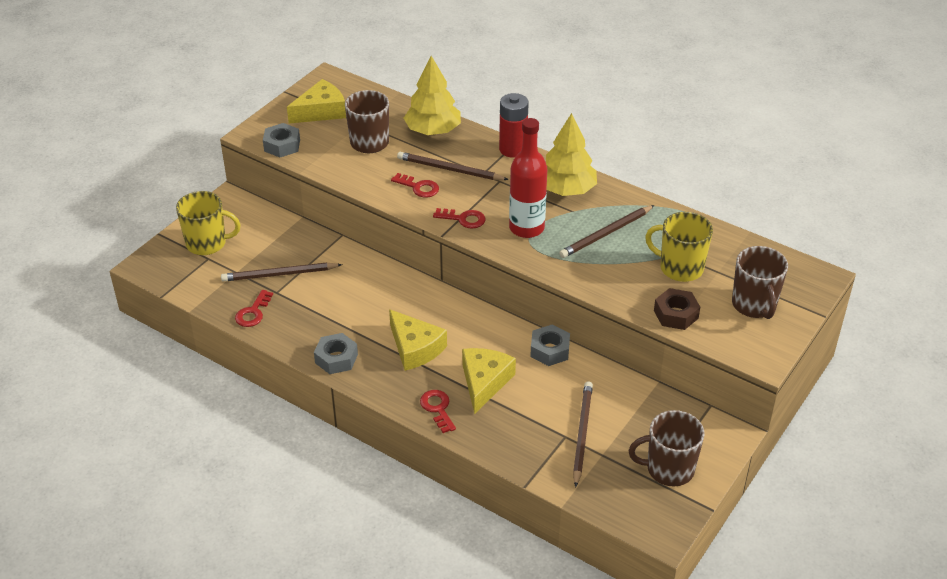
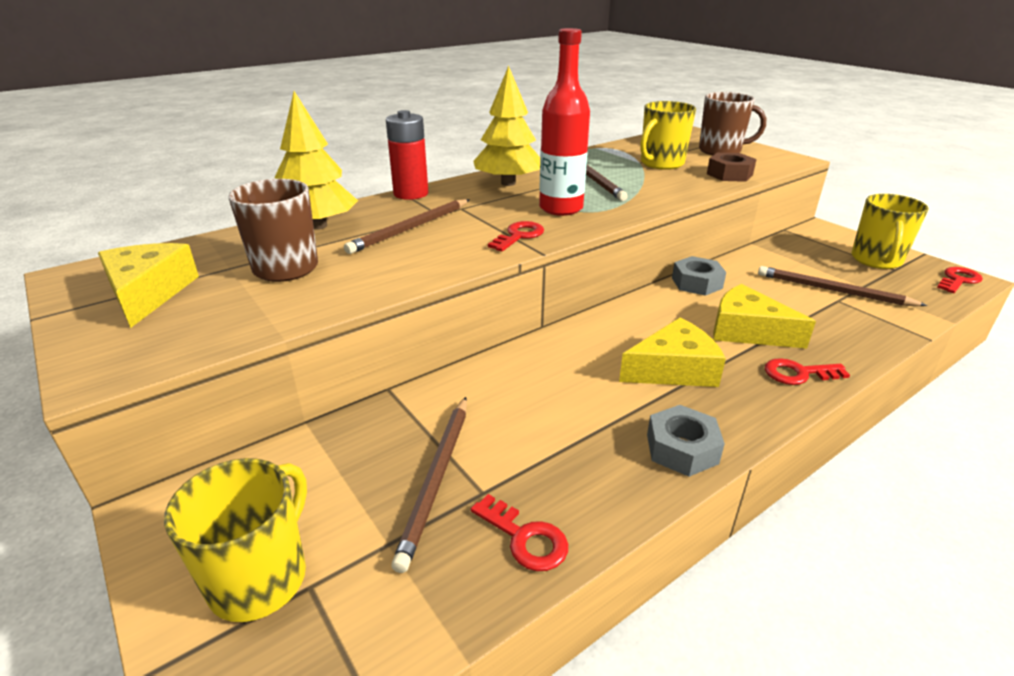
camera: 70 degrees left, 10 degrees down
grey nut [263,123,300,157] -> none
red key [391,173,439,198] -> red key moved to [937,267,983,293]
brown mug [629,410,705,486] -> yellow mug [851,194,929,269]

